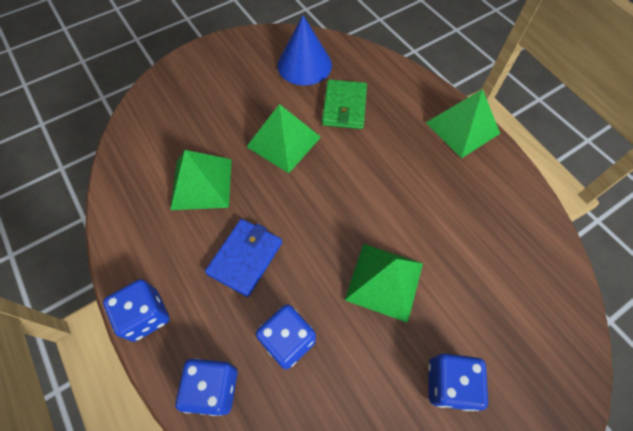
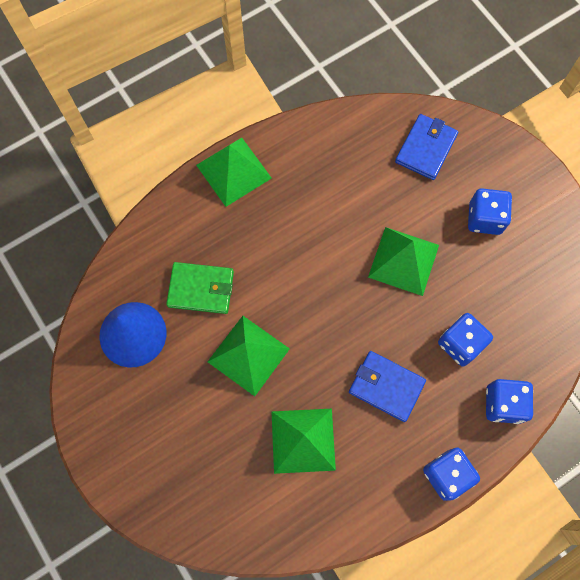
camera: 90 degrees left, 10 degrees up
none -> blue wallet [395,114,458,180]

